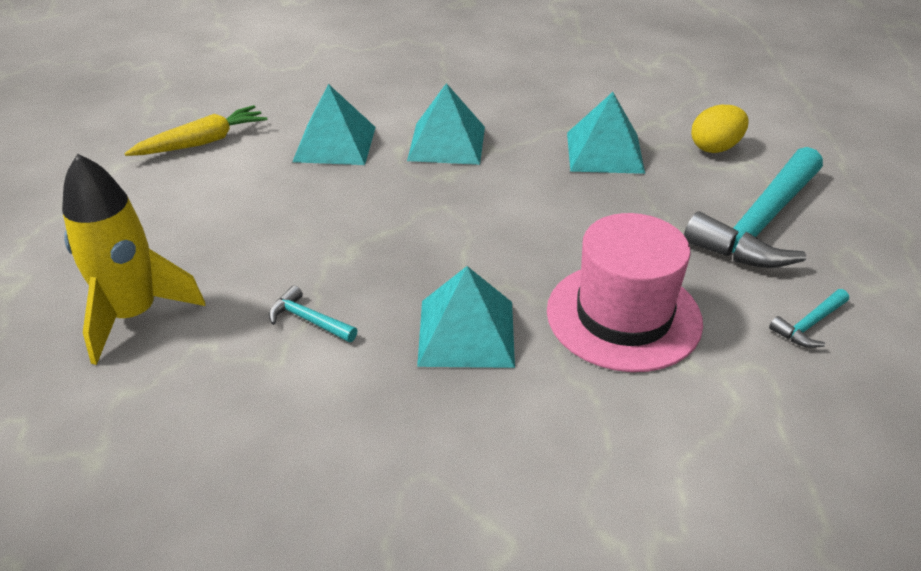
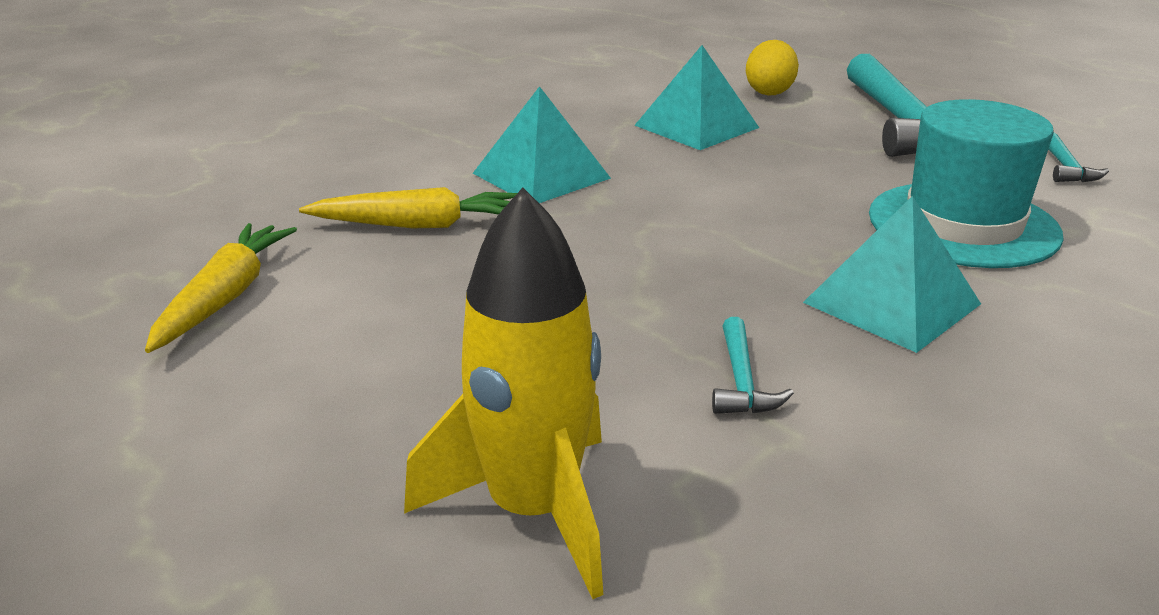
camera: 45 degrees left, 10 degrees down
turquoise hammer [269,285,358,342] -> turquoise hammer turned 75 degrees counterclockwise [712,317,794,414]
turquoise pyramid [293,84,376,165] -> yellow carrot [299,187,517,228]
pink hat [547,213,703,372] -> turquoise hat [869,99,1064,268]

